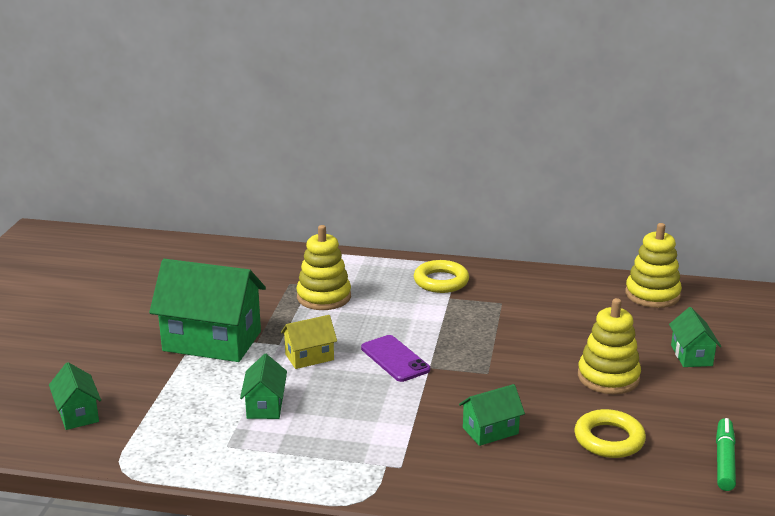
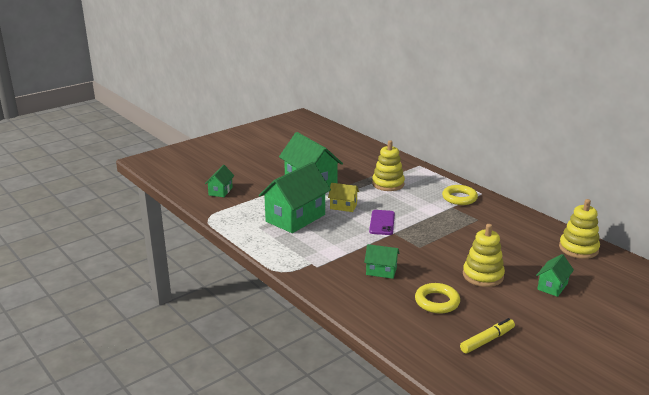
camera: 40 degrees right, 0 degrees up
green house [240,354,287,419] -> green house [259,162,331,233], size x2.04
green marker [716,418,736,491] -> yellow marker [460,318,515,353]

